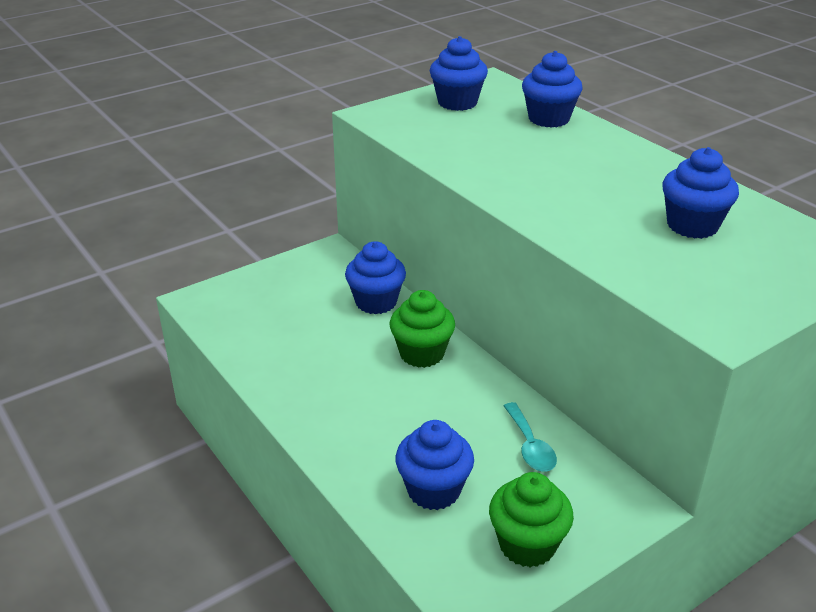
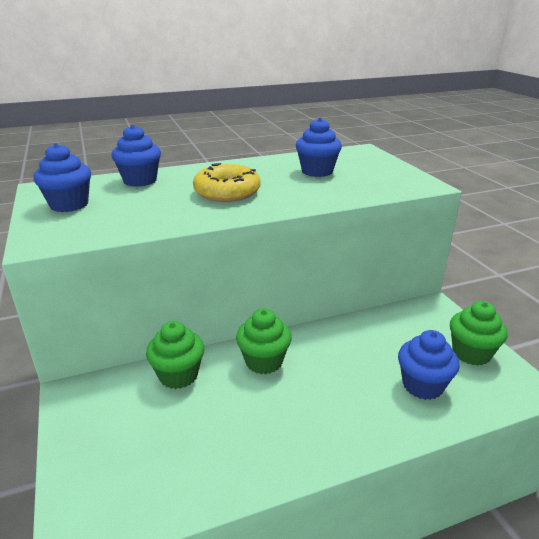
camera: 75 degrees left, 5 degrees down
blue cupcake [345,241,406,314] -> green cupcake [146,321,204,389]
turquoise spoon [504,402,557,472] -> none
none -> yellow donut [193,163,261,202]

